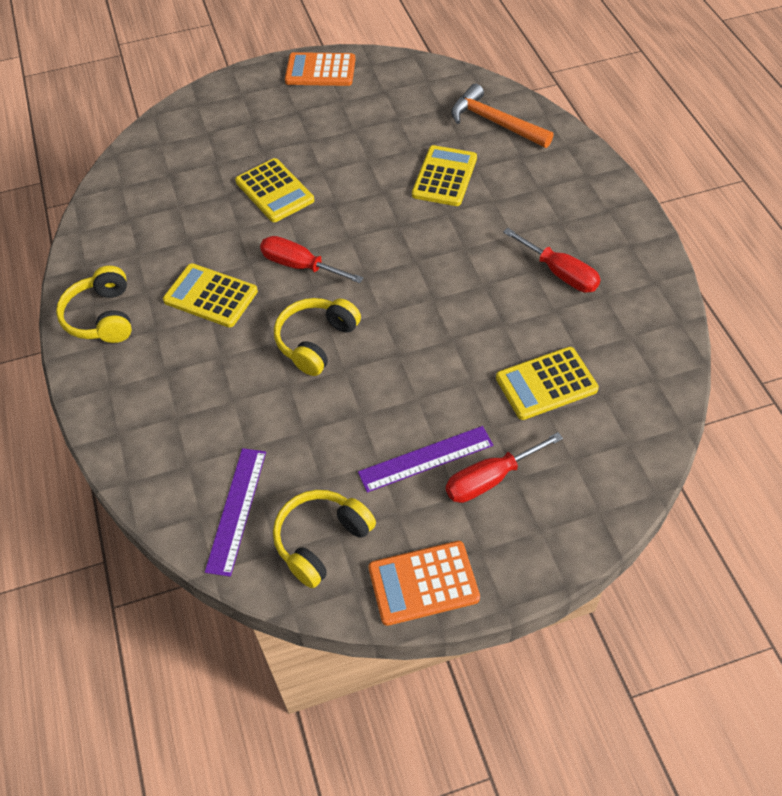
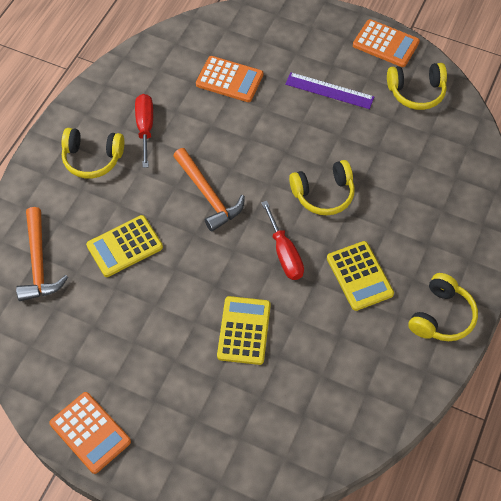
camera: 140 degrees left, 5 degrees up
purple ruler [205,448,266,577] -> none
red screwdriver [446,432,563,503] -> none
yellow calculator [496,347,599,420] -> orange calculator [196,56,263,102]
none -> yellow headphones [62,128,124,178]
none -> orange hammer [173,148,245,232]

